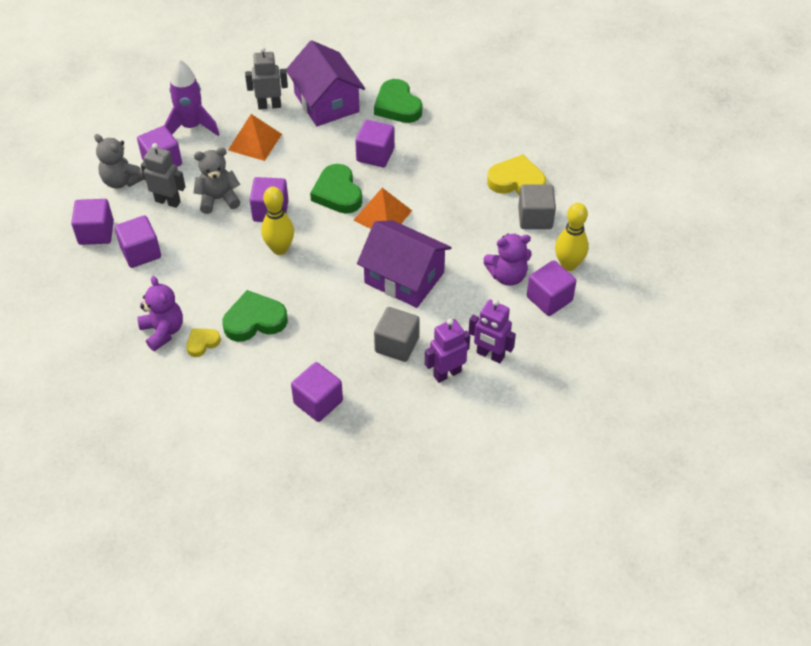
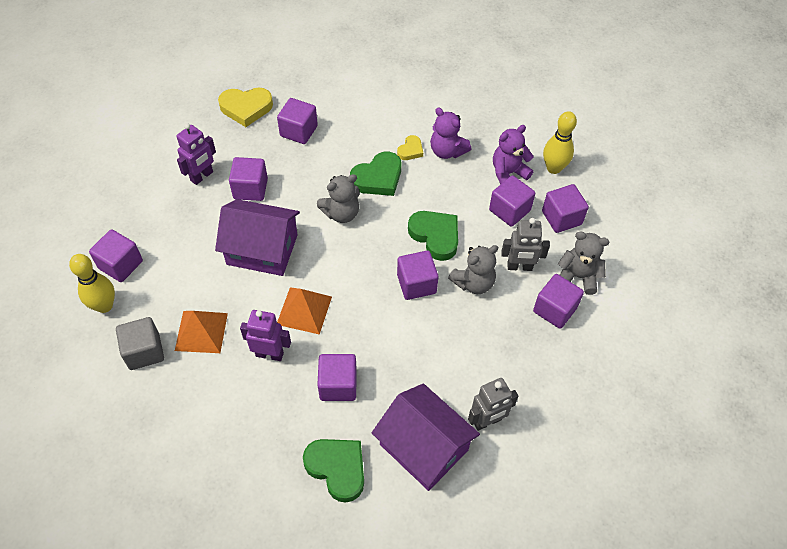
camera: 160 degrees right, 5 degrees up
purple rocket [164,60,220,136] -> none
orange pyramid [228,114,282,161] -> orange pyramid moved to [175,311,228,353]
yellow bowling pin [261,187,294,255] -> yellow bowling pin moved to [543,111,577,174]
green heart [310,164,362,214] -> green heart moved to [408,211,458,261]
grey cube [374,307,420,362] -> purple cube [229,157,268,201]
purple robot [469,299,516,364] -> purple robot moved to [240,310,291,361]
purple teddy bear [483,234,532,286] -> purple teddy bear moved to [493,125,534,185]
yellow heart [487,154,546,195] -> yellow heart moved to [218,87,273,127]
none -> grey teddy bear [317,174,360,223]

